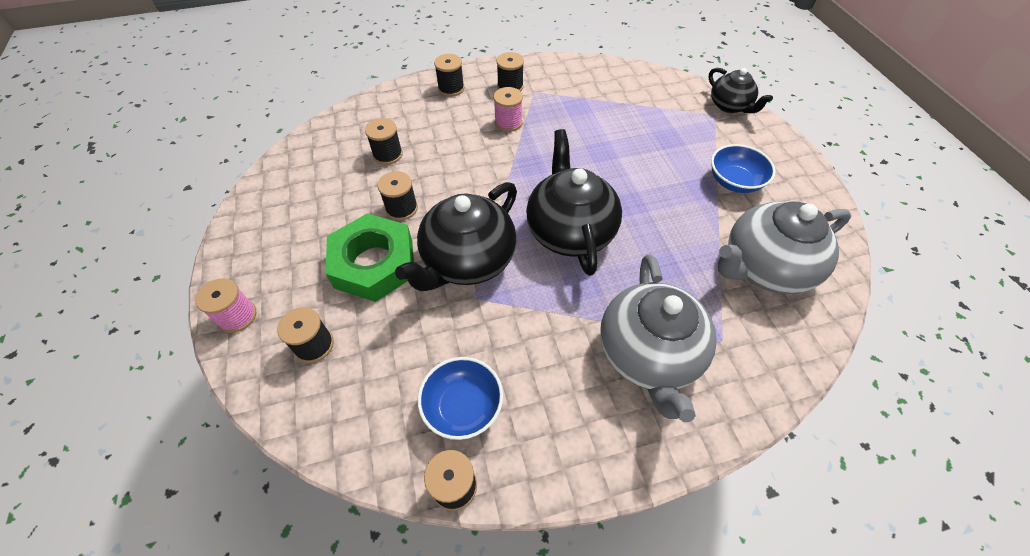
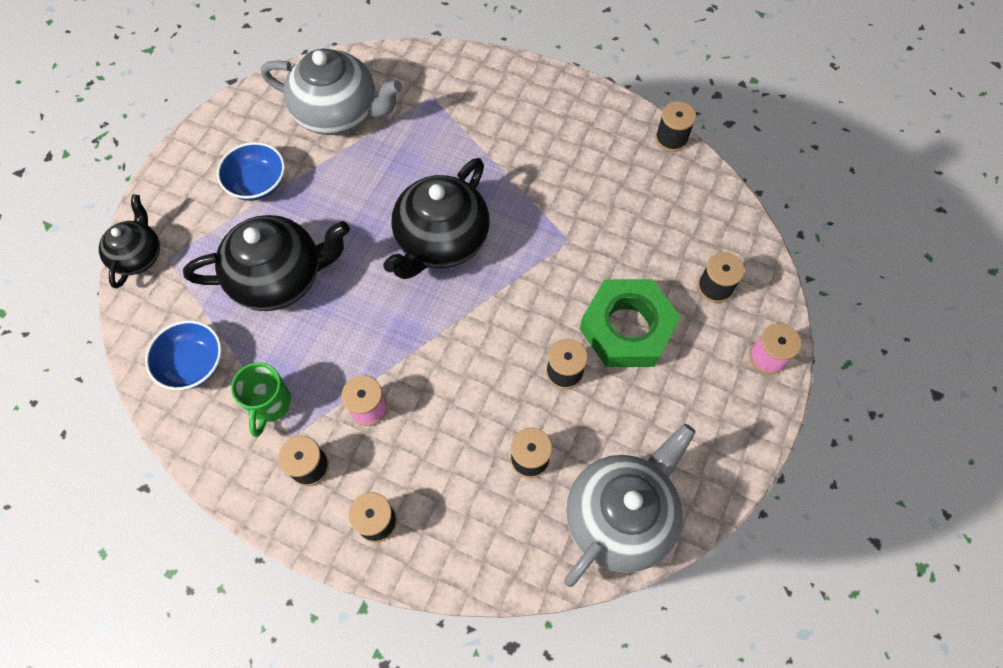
camera: 140 degrees left, 10 degrees up
black teapot [395,182,517,291] -> black teapot moved to [183,215,350,311]
blue bowl [418,357,503,440] -> blue bowl moved to [145,320,222,390]
grey teapot [600,254,717,422] -> grey teapot moved to [564,424,696,587]
none -> green mug [231,362,291,437]

